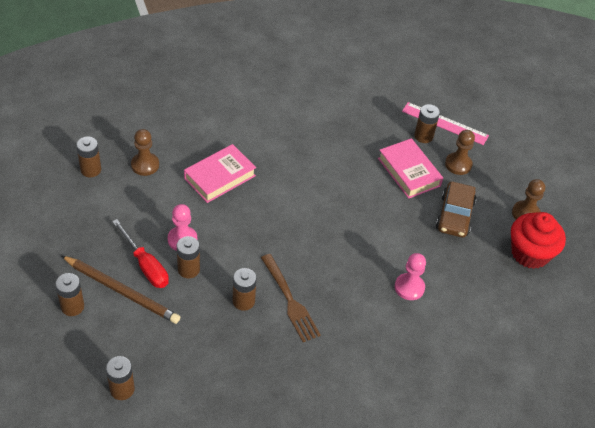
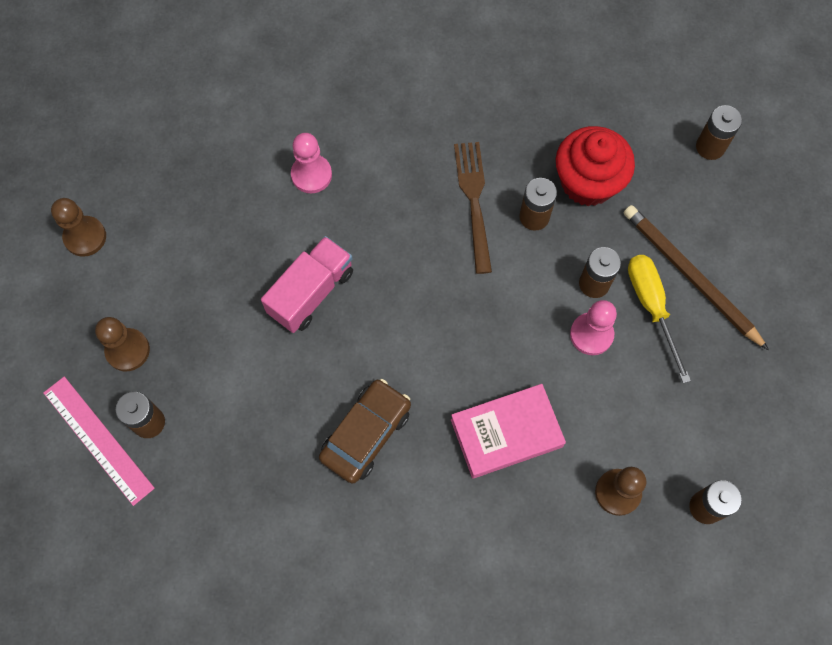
camera: 155 degrees left, 20 degrees up
brown battery [55,273,84,316] -> none
red screwdriver [112,219,169,288] -> yellow screwdriver [628,255,691,383]
pink book [378,138,443,199] -> none
brown car [436,181,477,238] -> brown car moved to [319,379,411,484]
red cupcake [511,212,566,269] -> red cupcake moved to [556,126,635,206]
none -> pink truck [261,236,353,333]

